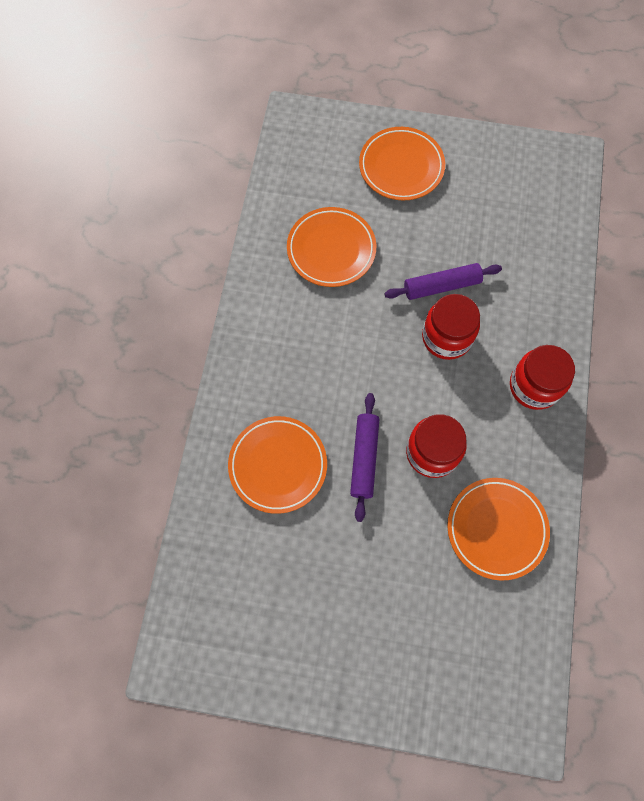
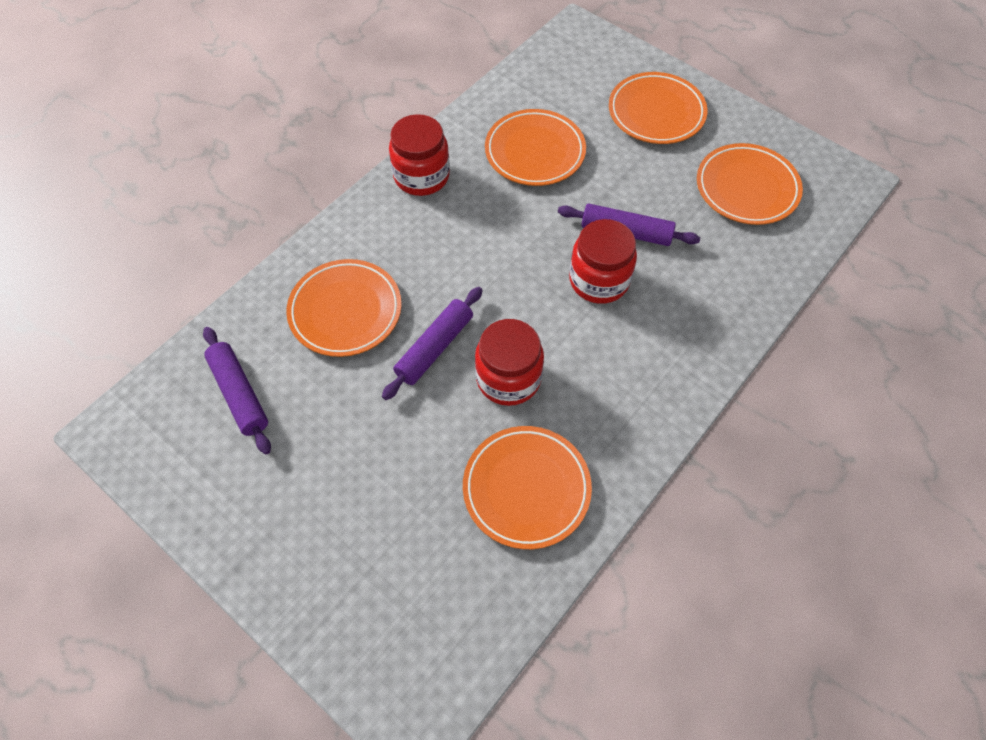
camera: 30 degrees right, 10 degrees down
red jar [510,345,575,410] -> red jar moved to [389,114,450,196]
none -> purple rolling pin [203,327,271,454]
none -> orange plate [697,143,803,225]

